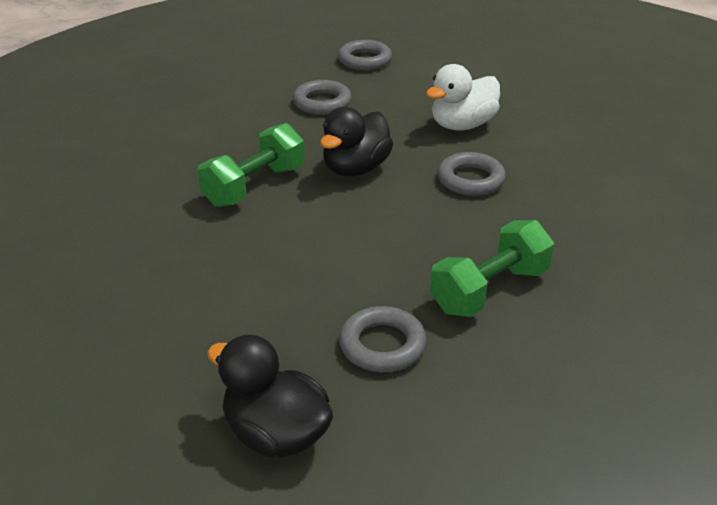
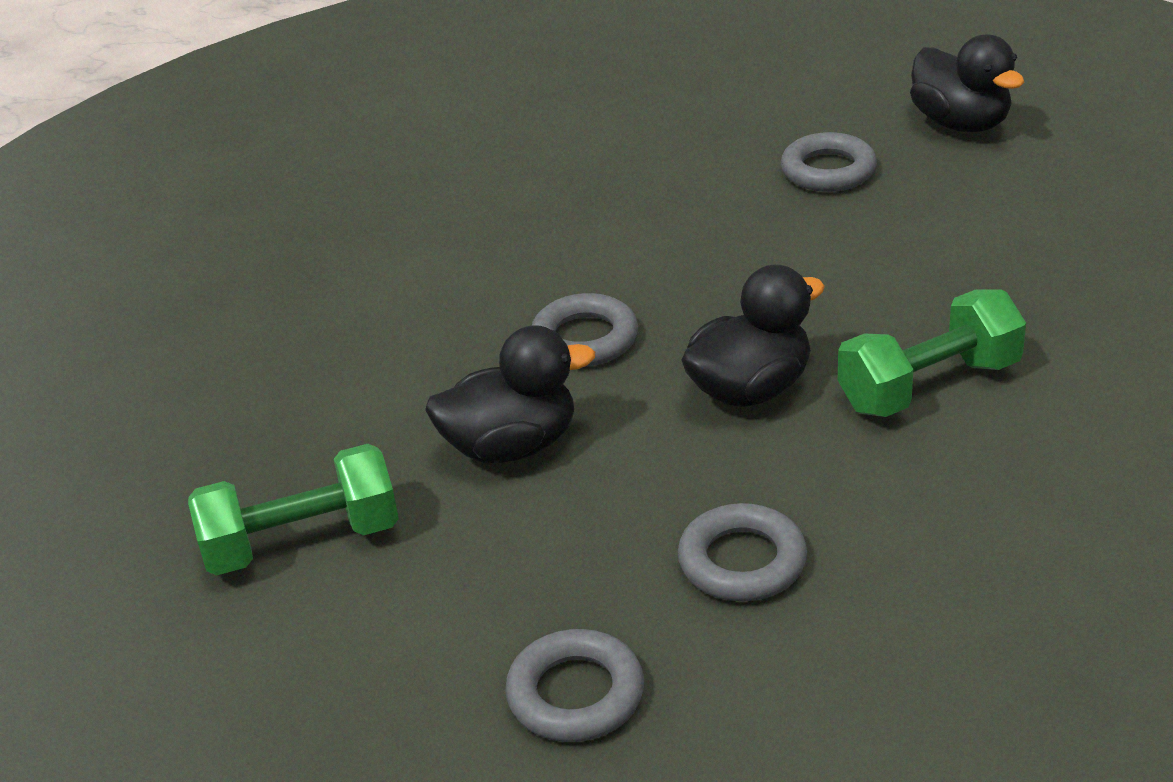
camera: 155 degrees left, 0 degrees up
white duck [426,64,500,131] -> black duck [425,325,595,463]
green dumbbell [430,220,554,317] -> green dumbbell moved to [188,444,399,575]

